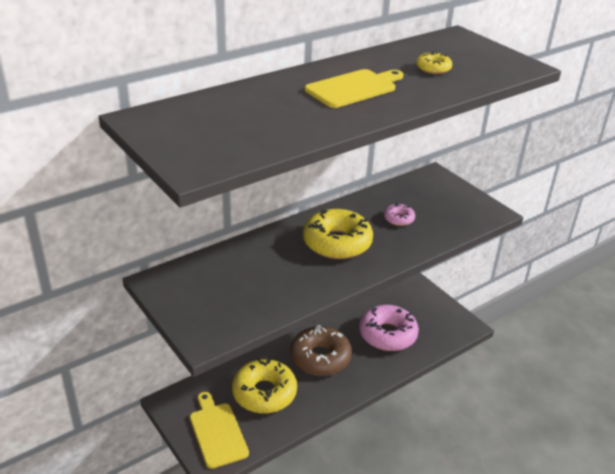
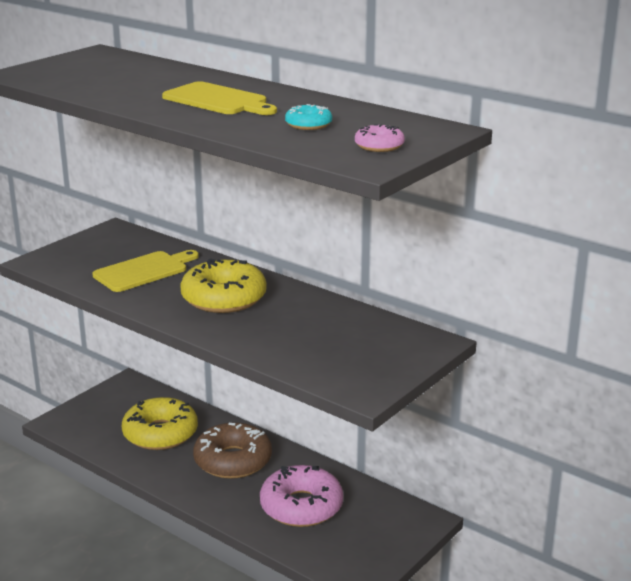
camera: 75 degrees right, 10 degrees down
yellow cutting board [190,392,249,469] -> yellow cutting board moved to [92,250,199,292]
pink donut [384,203,415,226] -> pink donut moved to [355,124,405,152]
yellow donut [416,51,452,74] -> turquoise donut [285,104,332,130]

